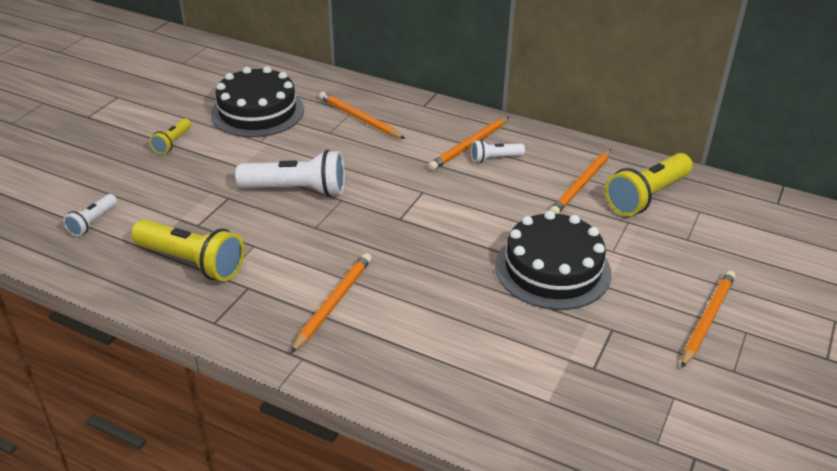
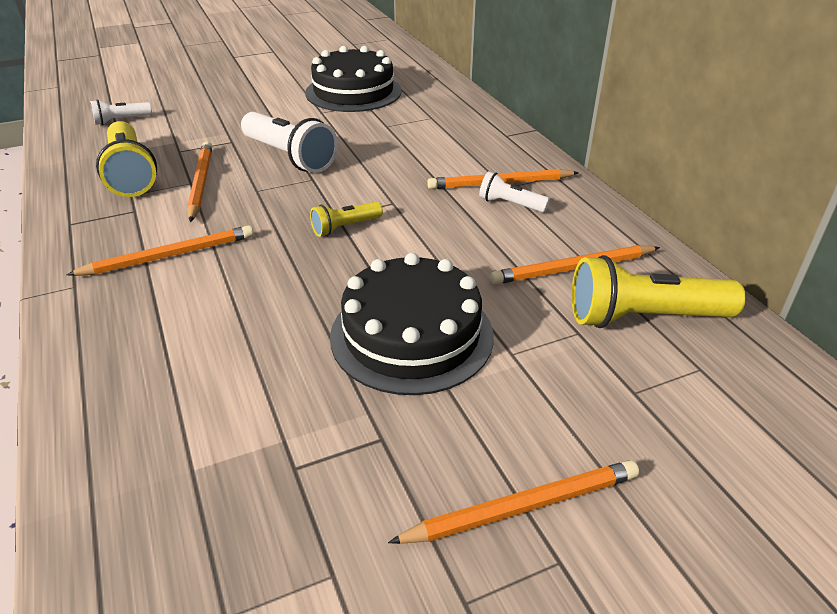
camera: 40 degrees right, 0 degrees up
yellow flashlight [149,118,191,154] -> yellow flashlight moved to [310,202,383,237]
orange pencil [319,92,405,139] -> orange pencil moved to [187,142,212,222]

